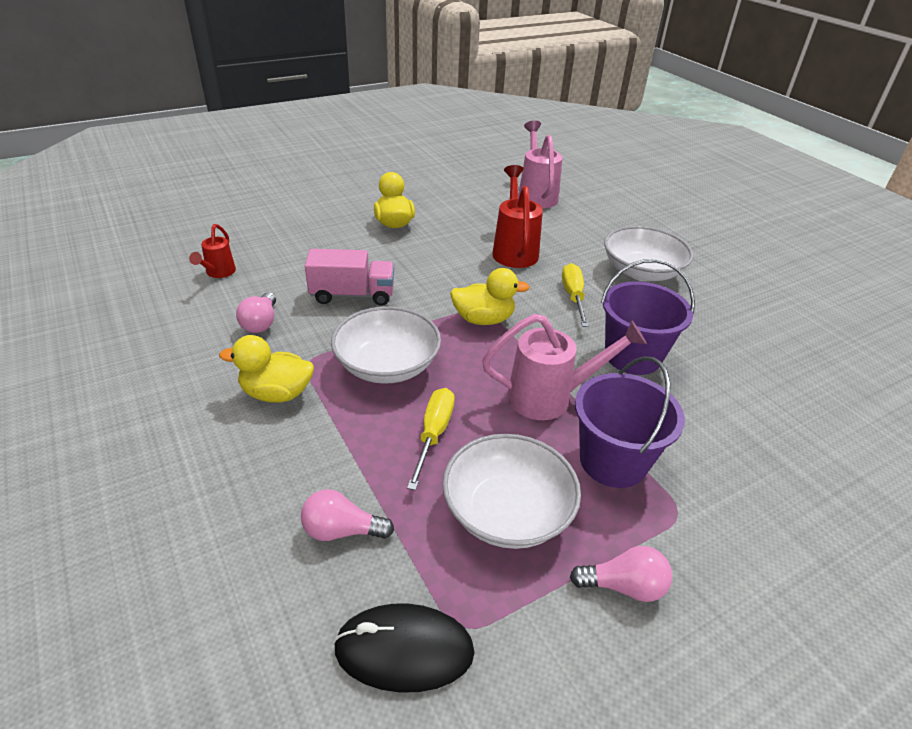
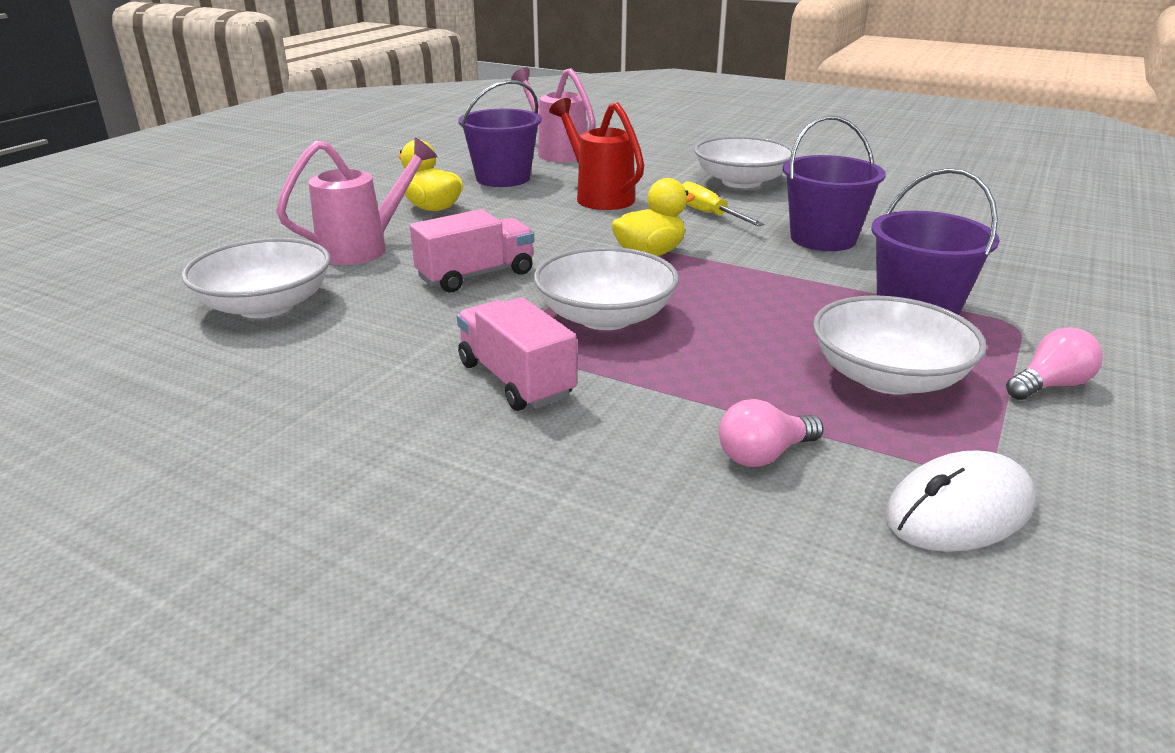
camera: 30 degrees left, 10 degrees down
red watering can [189,224,236,278] -> white bowl [181,238,330,318]
yellow duck [219,335,314,403] -> pink truck [457,297,577,411]
pink light bulb [236,292,276,333] -> none
black mouse [333,604,475,693] -> white mouse [885,450,1035,552]
yellow screwdriver [407,388,455,490] -> none
pink watering can [482,314,647,420] -> pink watering can moved to [276,138,437,265]
none -> purple bucket [458,80,542,187]

